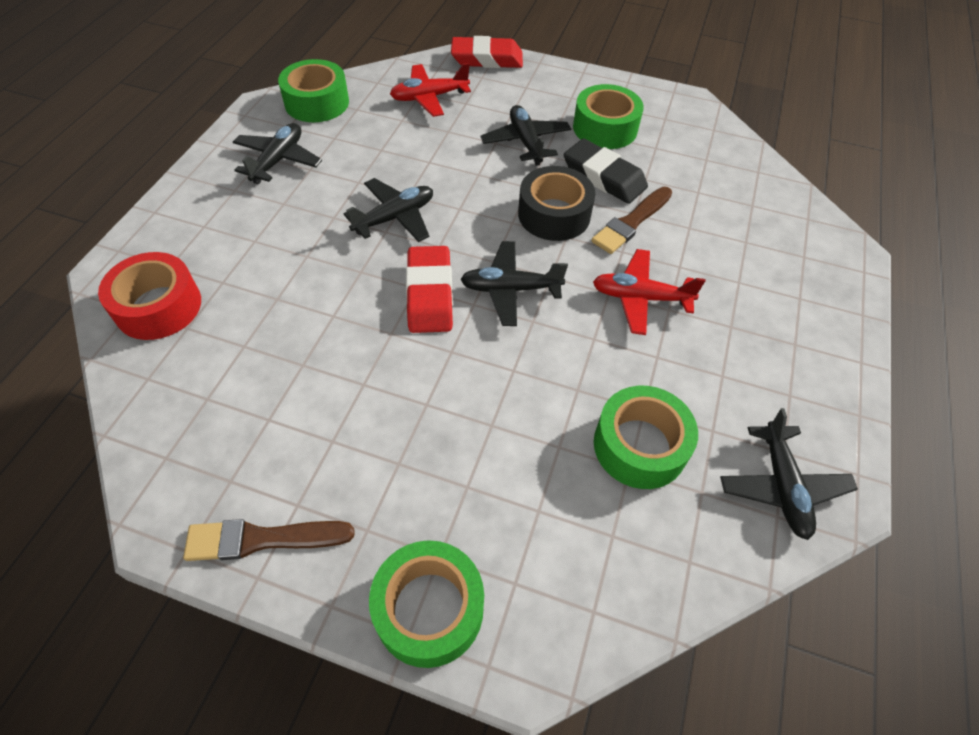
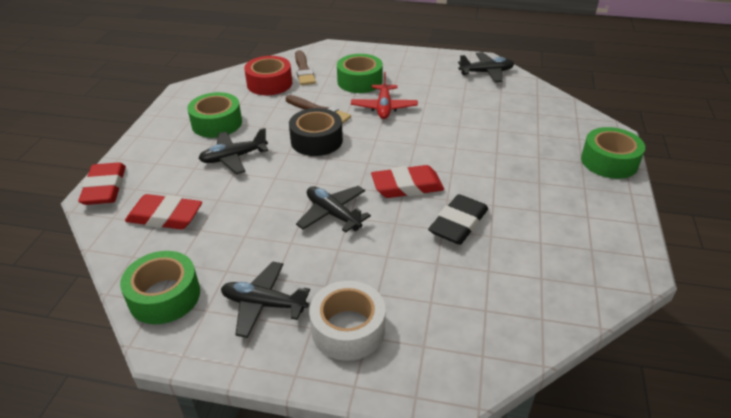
camera: 95 degrees left, 15 degrees down
red tape [98,252,201,340] -> red tape moved to [244,56,292,95]
brown brush [183,519,355,561] -> brown brush moved to [295,50,316,85]
red plane [390,63,471,117] -> red eraser [125,194,202,229]
black plane [460,241,568,326] -> none
black eraser [564,139,648,204] -> black eraser moved to [428,194,488,245]
green tape [594,386,698,489] -> green tape moved to [337,54,383,93]
none -> white tape [309,281,386,361]

